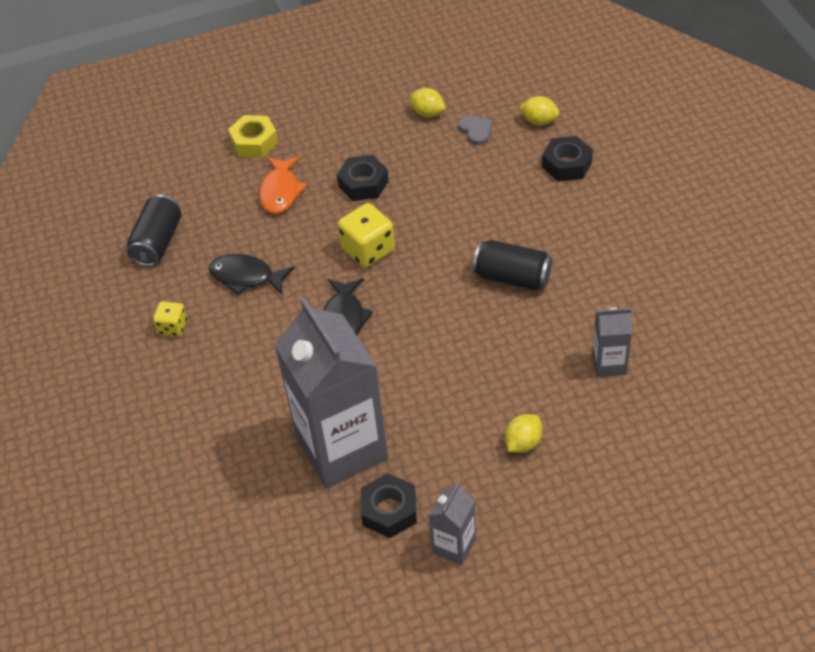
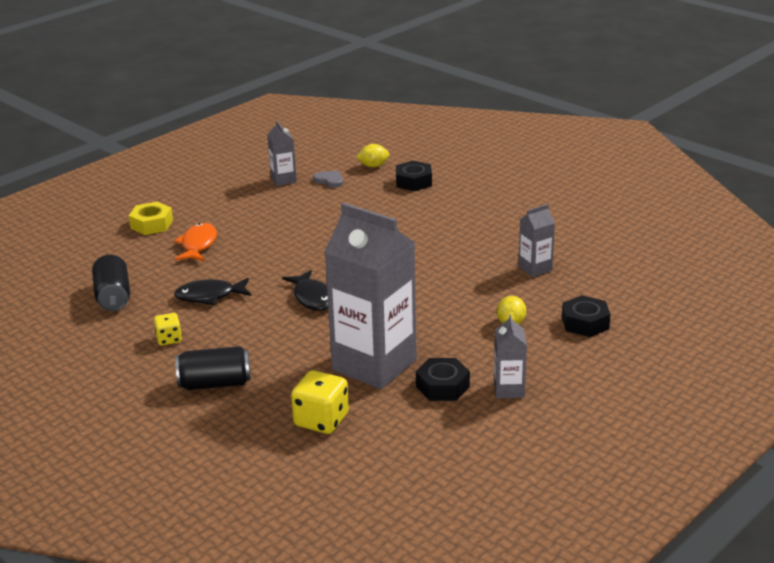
camera: 30 degrees left, 20 degrees down
orange fish [259,156,307,214] -> orange fish turned 150 degrees counterclockwise [174,223,217,261]
black nut [337,155,389,201] -> black nut moved to [562,295,611,337]
yellow dice [338,203,395,268] -> yellow dice moved to [291,370,349,434]
yellow lemon [409,88,446,117] -> grey carton [267,120,297,186]
black can [473,240,552,291] -> black can moved to [176,346,251,390]

